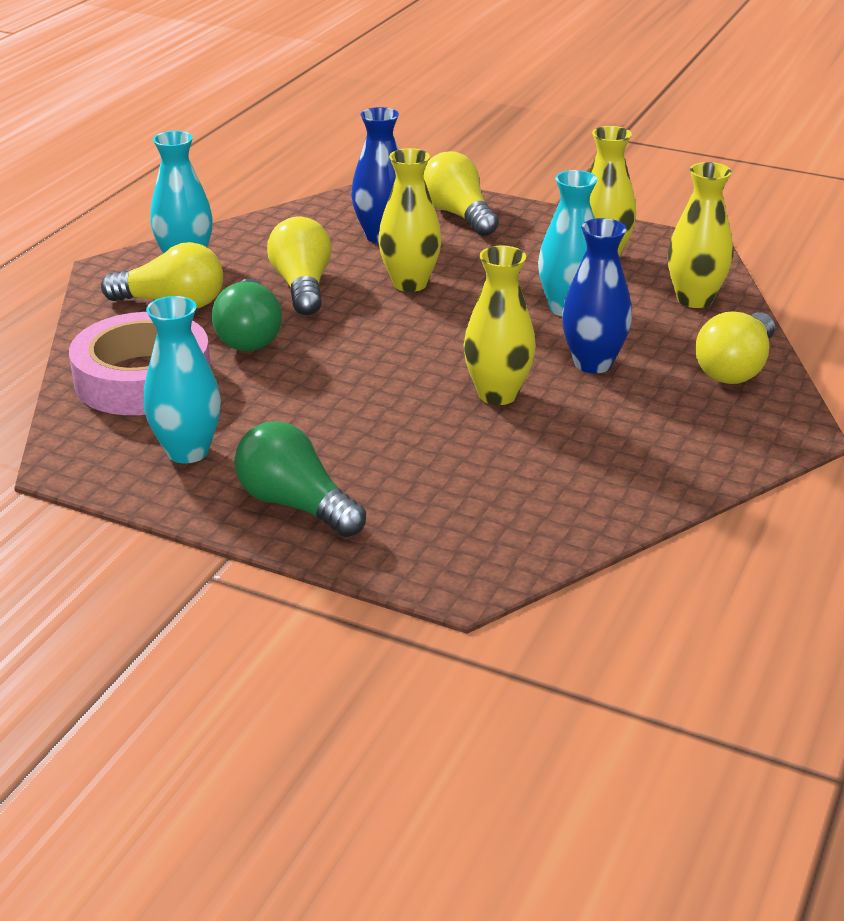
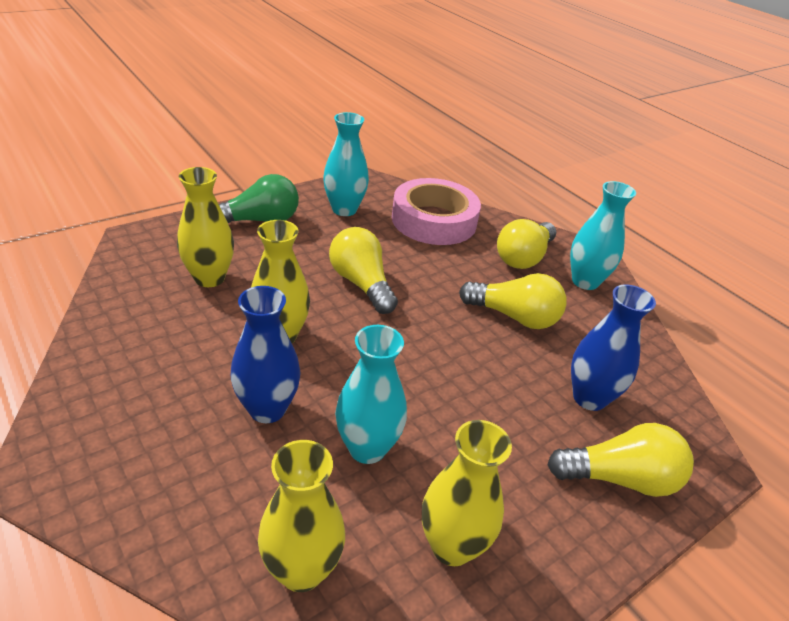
camera: 115 degrees right, 5 degrees up
green light bulb [212,278,282,351] -> none
yellow vase [378,148,442,292] -> yellow vase moved to [177,167,234,287]
yellow light bulb [695,311,775,384] -> yellow light bulb moved to [329,227,398,314]

